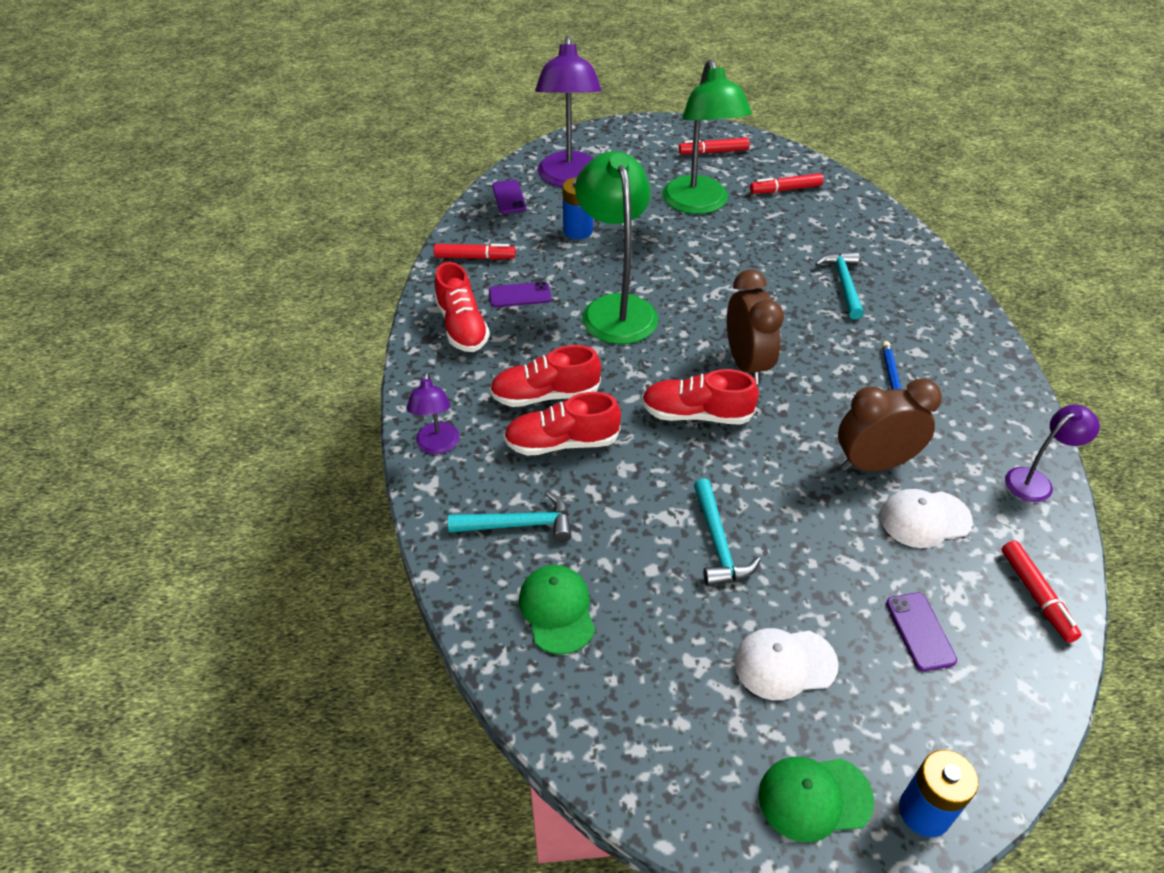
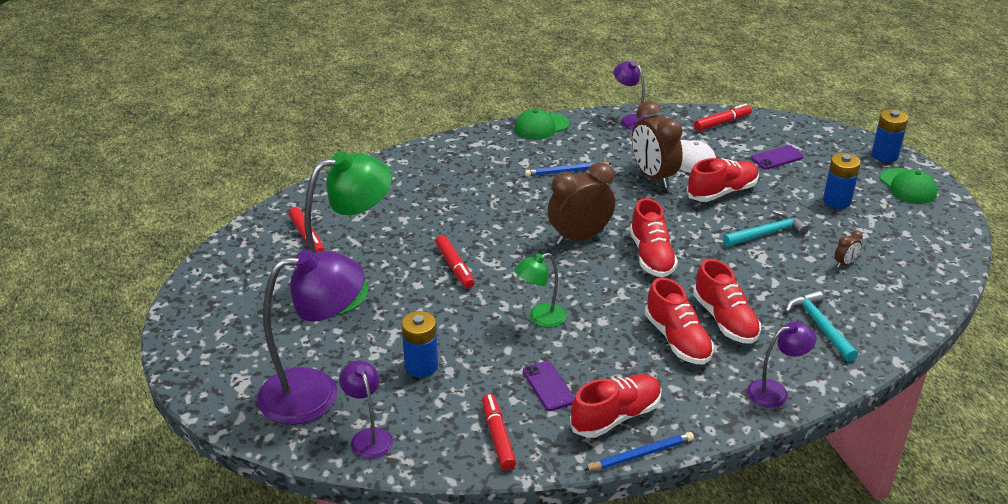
camera: 105 degrees left, 10 degrees down
purple phone [492,180,526,214] -> purple lamp [339,361,393,459]
green cap [519,565,595,654] -> green cap moved to [514,109,569,140]
green lamp [575,151,658,344] -> green lamp [515,253,567,328], size x0.50
red marker [679,138,750,154] -> red marker moved to [435,235,475,289]
white cap [734,628,839,700] -> blue battery [823,153,861,209]
turquoise hammer [815,252,864,319] -> none
none -> blue pencil [584,432,694,470]
none -> red shoe [687,158,759,202]
none -> brown clock [834,230,863,268]

